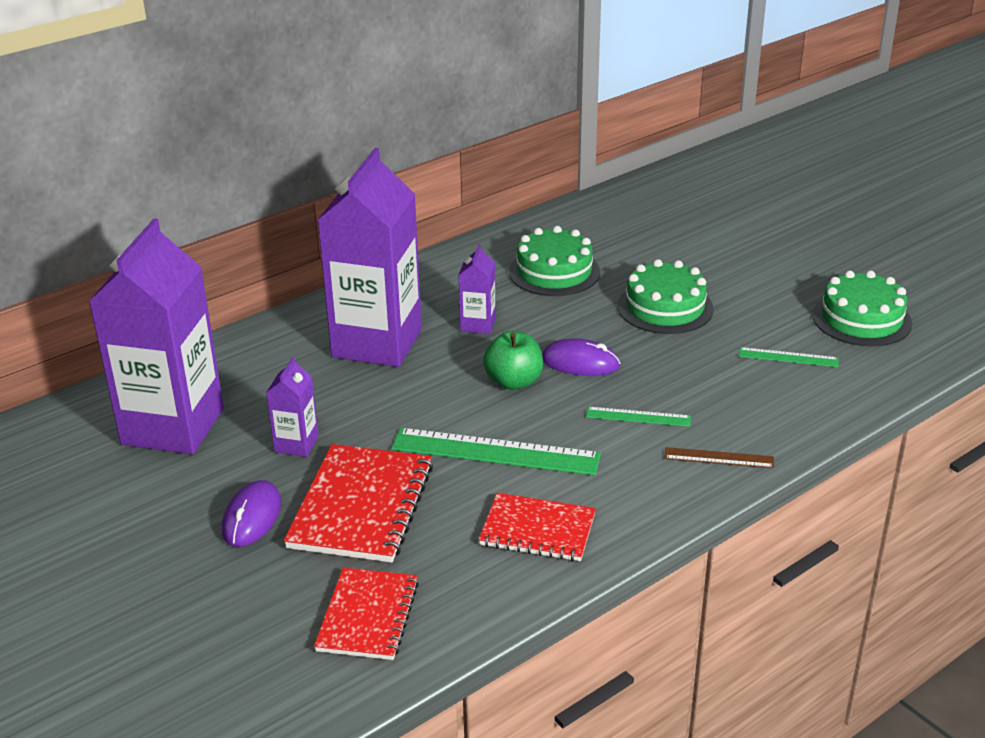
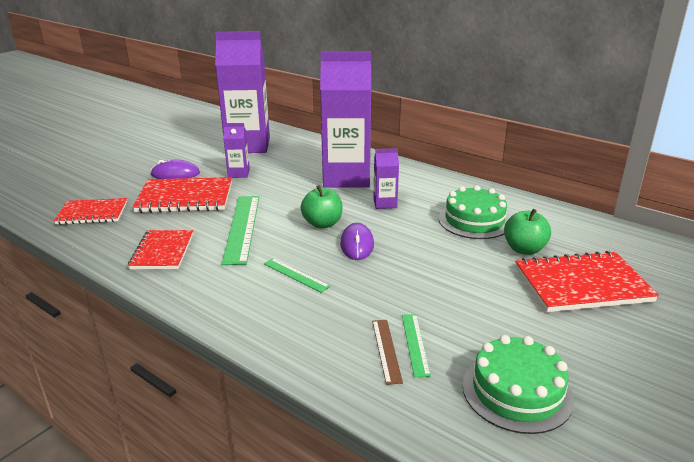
camera: 75 degrees right, 5 degrees down
green ruler [586,407,691,427] -> green ruler turned 45 degrees counterclockwise [264,258,330,293]
green cake [617,259,714,334] -> none
brown ruler [664,447,774,468] -> brown ruler moved to [372,320,403,385]
none -> green apple [504,209,551,255]
none -> red notebook [515,250,659,312]

